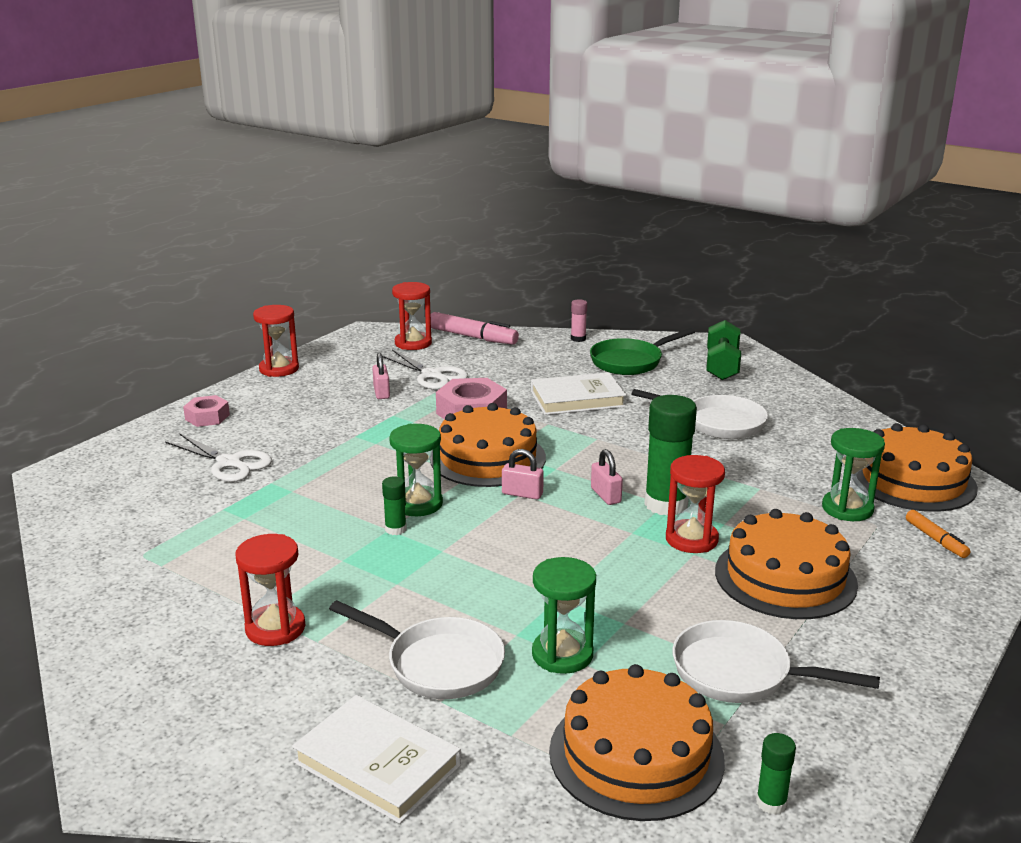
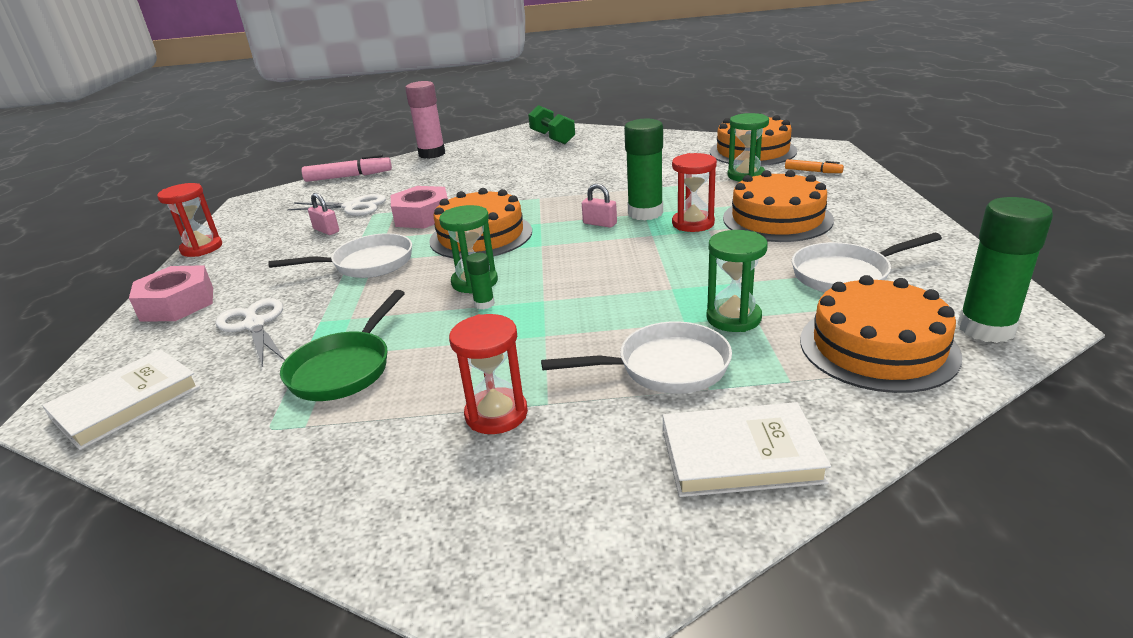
camera: 35 degrees left, 5 degrees up
white scissors [165,433,272,482] -> white scissors turned 120 degrees counterclockwise [216,298,285,367]
pink nut [183,395,230,427] -> pink nut [129,265,213,321], size x1.64
red hourglass [392,282,432,350] -> none
pink padlock [502,449,544,500] -> none
white book [531,372,626,415] -> white book moved to [42,349,200,450]
pink glue stick [571,299,587,342] -> pink glue stick [405,81,445,159], size x2.10
green pan [590,328,695,375] -> green pan moved to [280,290,405,401]
white pan [631,389,768,439] -> white pan moved to [268,233,412,278]
green glue stick [756,733,796,815] -> green glue stick [958,197,1053,343], size x2.10

